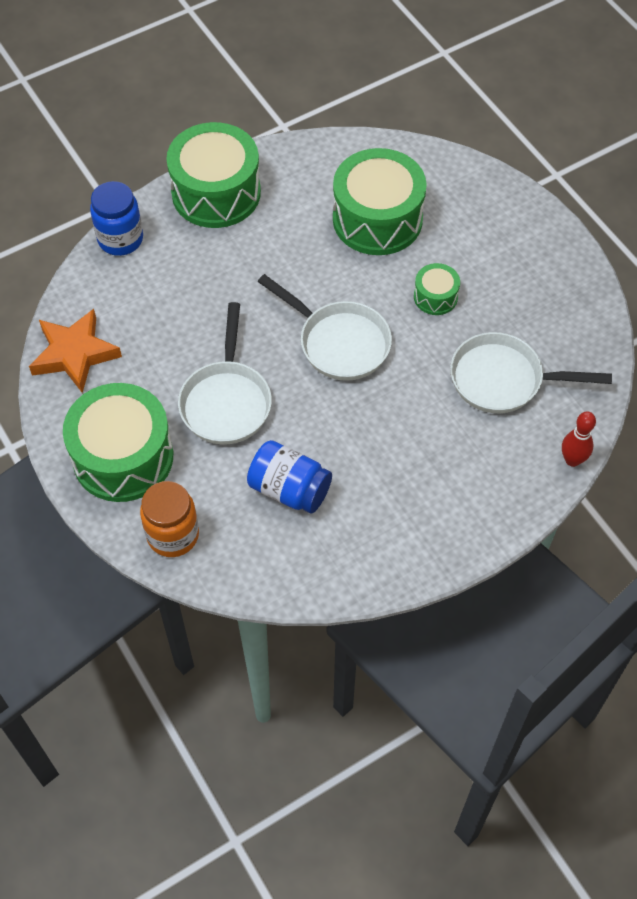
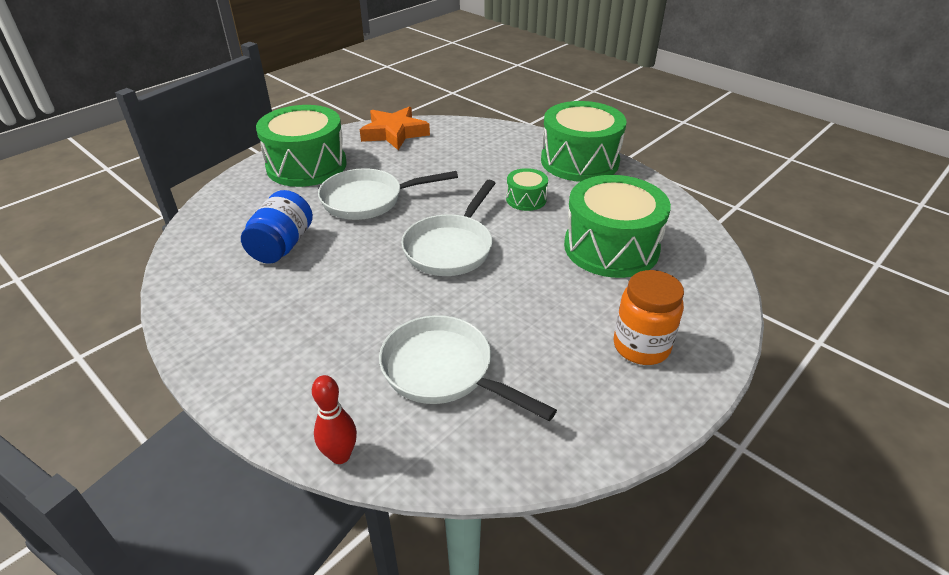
camera: 75 degrees right, 20 degrees down
blue jar [90,181,143,256] -> none
orange jar [140,481,199,557] -> orange jar moved to [613,270,684,365]
green drum [414,263,460,315] -> green drum moved to [506,168,548,211]
white pan [450,332,612,413] -> white pan turned 45 degrees counterclockwise [379,315,557,421]

